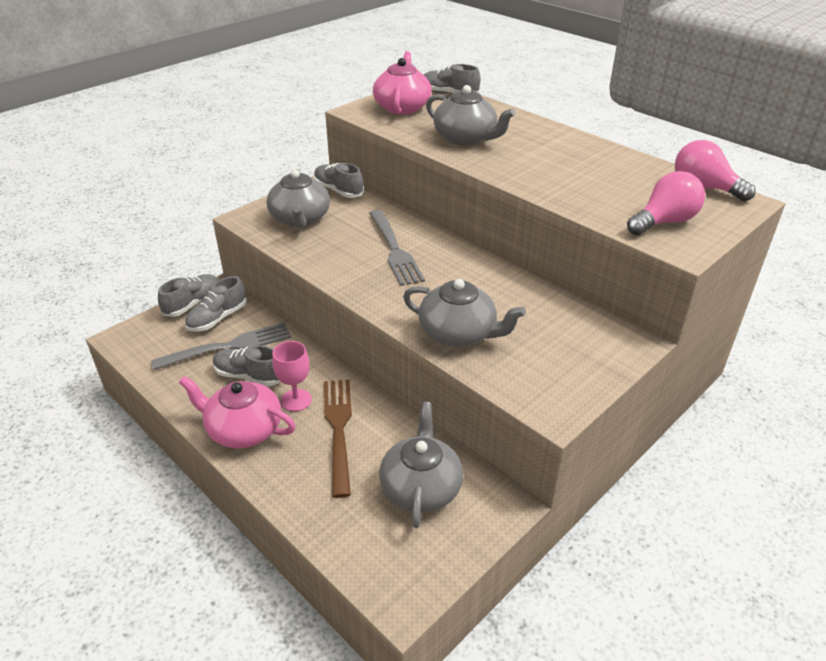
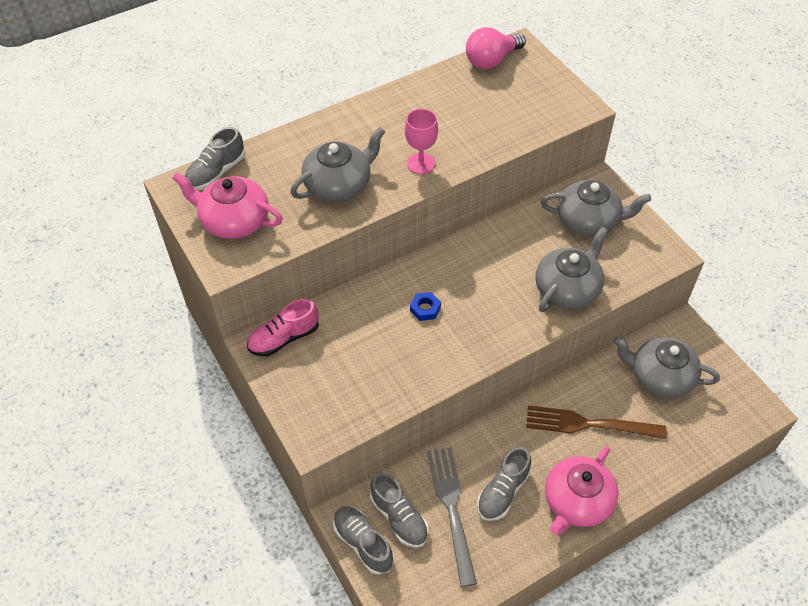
camera: 75 degrees left, 15 degrees up
grey teapot [267,170,330,228] -> grey teapot moved to [541,180,651,236]
pink goblet [272,341,312,412] -> pink goblet moved to [405,109,438,174]
grey shoe [314,163,364,198] -> pink shoe [247,299,319,356]
grey fork [369,210,425,286] -> blue nut [410,292,441,321]
pink light bulb [627,171,705,235] -> none

